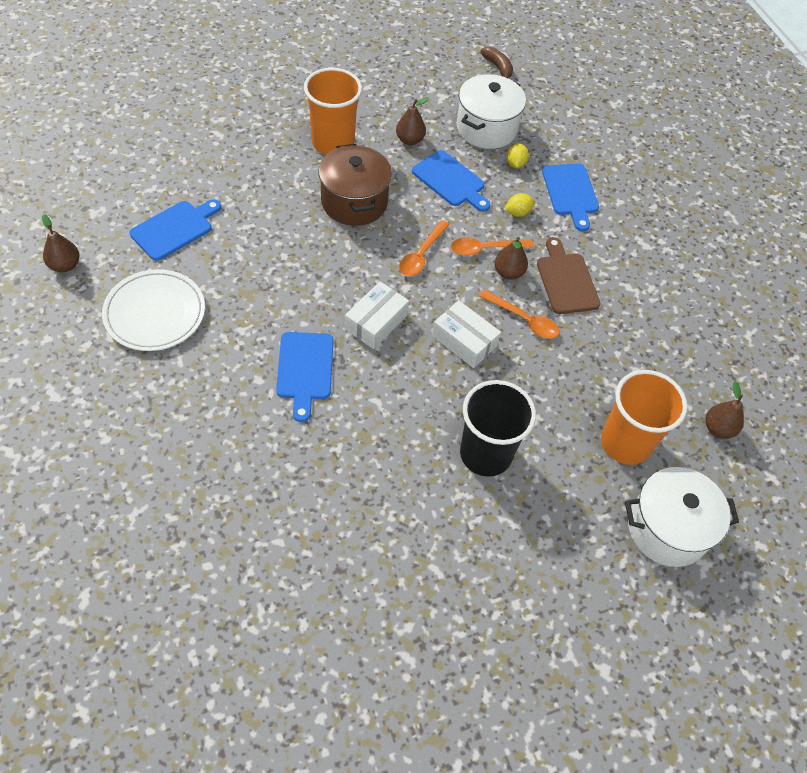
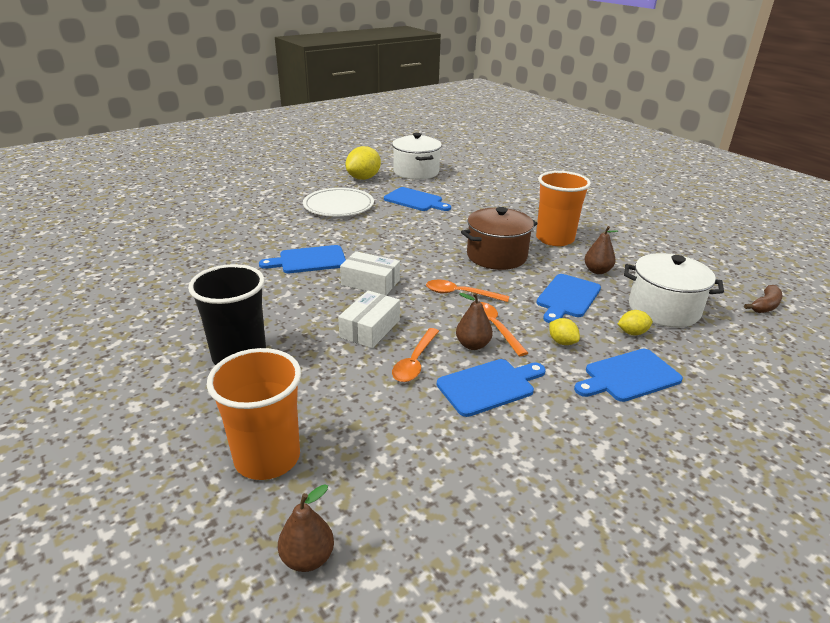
camera: 80 degrees right, 25 degrees down
brown pear [42,214,80,272] -> yellow lemon [346,146,381,180]
brown cutting board [537,237,601,314] -> blue cutting board [437,359,546,417]
white pot [625,467,739,567] -> white pot moved to [392,133,442,180]

